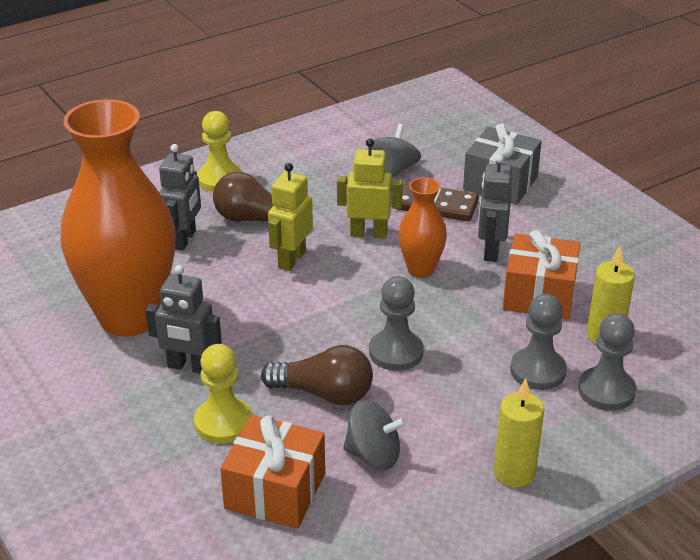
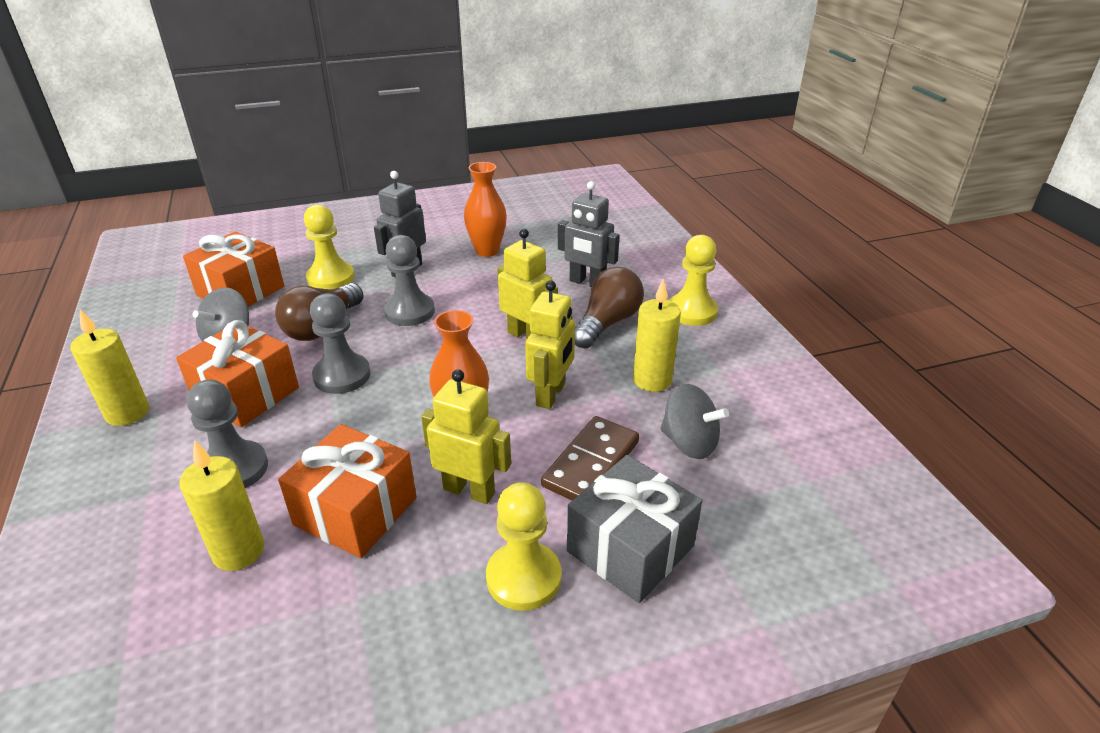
camera: 105 degrees right, 0 degrees up
orange vase [61,99,175,336] -> orange vase [464,162,507,257], size x0.46
grey robot [478,155,512,262] -> yellow robot [421,369,511,504]
grey pawn [578,313,636,411] -> grey pawn moved to [384,235,435,326]
none -> orange gift [176,320,299,427]
none -> yellow pawn [486,482,561,611]
none -> yellow candle [633,279,681,392]

